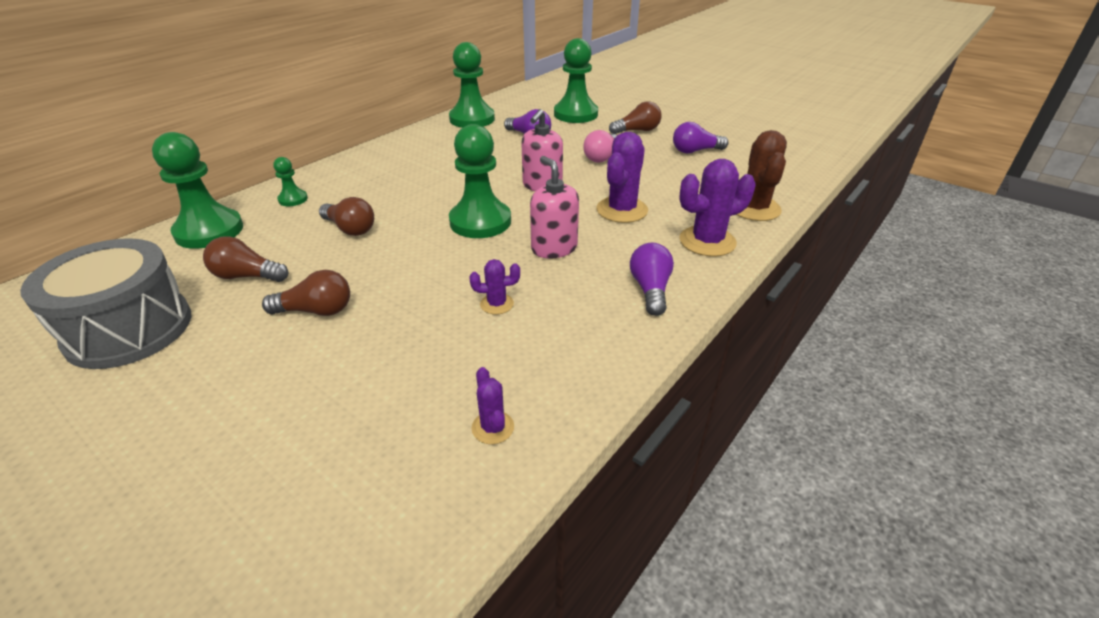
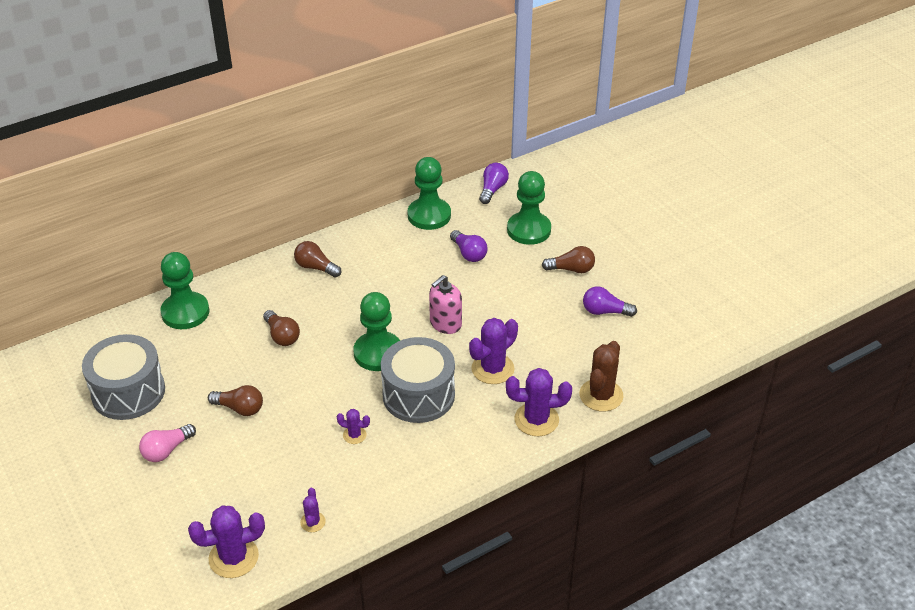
camera: 20 degrees right, 5 degrees up
brown light bulb [203,236,288,282] -> brown light bulb moved to [294,241,342,278]
green pawn [273,157,308,206] -> none
pink soap dispenser [530,156,579,258] -> grey drum [381,337,455,423]
pink light bulb [583,130,617,163] -> pink light bulb moved to [139,424,196,462]
purple light bulb [630,243,674,316] -> purple light bulb moved to [479,163,509,204]
none -> purple cactus [188,505,265,578]

